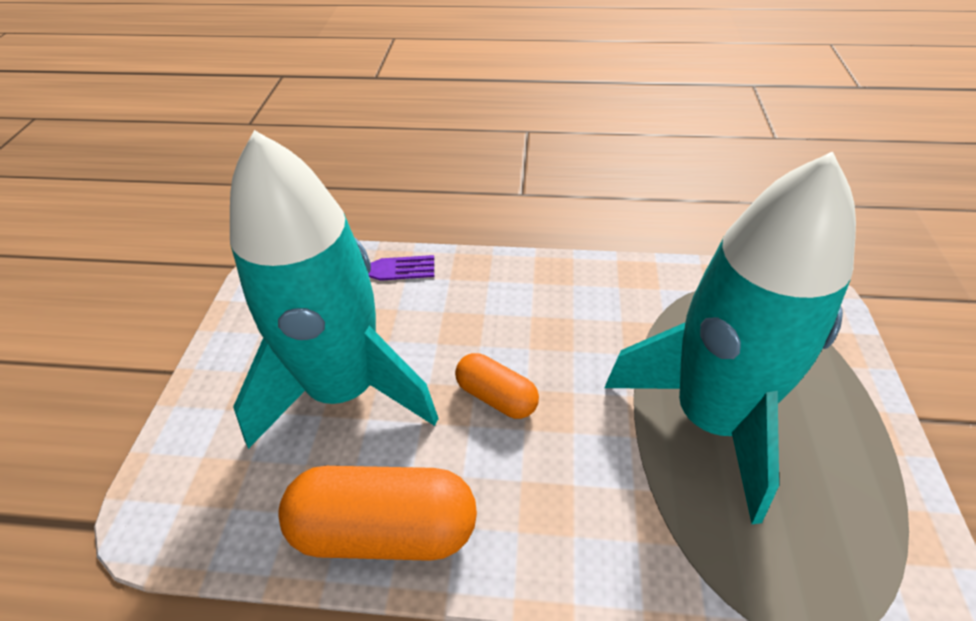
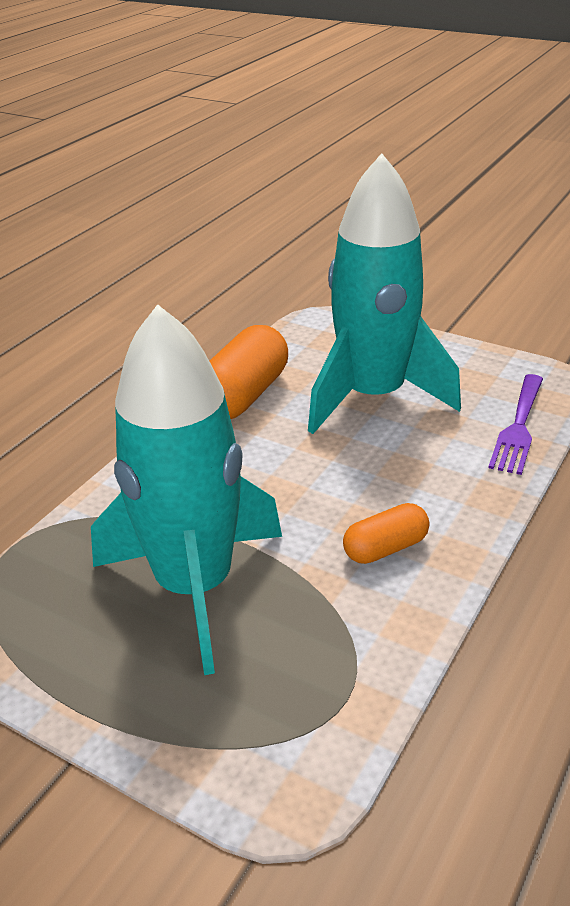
camera: 115 degrees right, 10 degrees down
orange capsule [455,353,539,419] -> orange capsule moved to [343,503,430,564]

